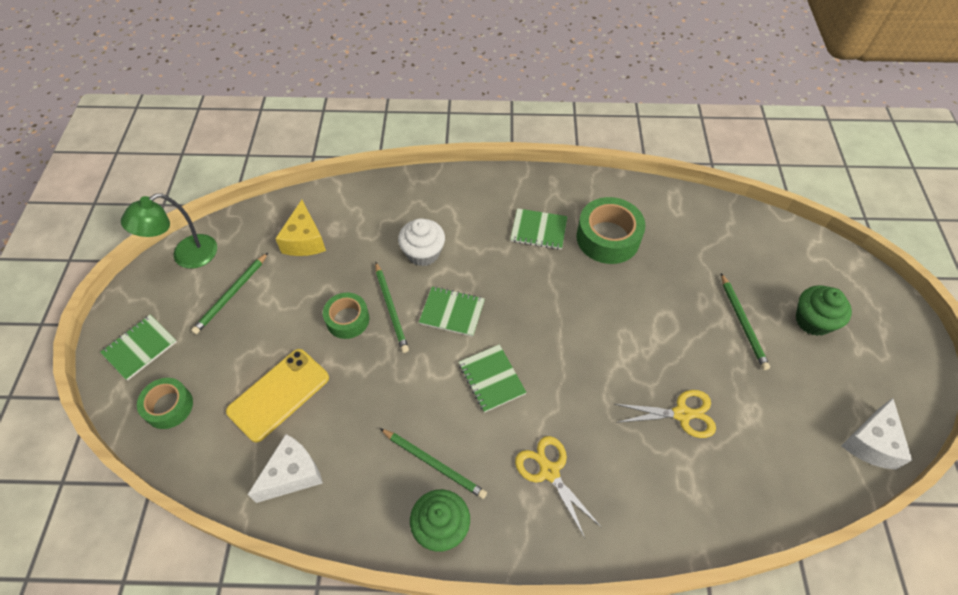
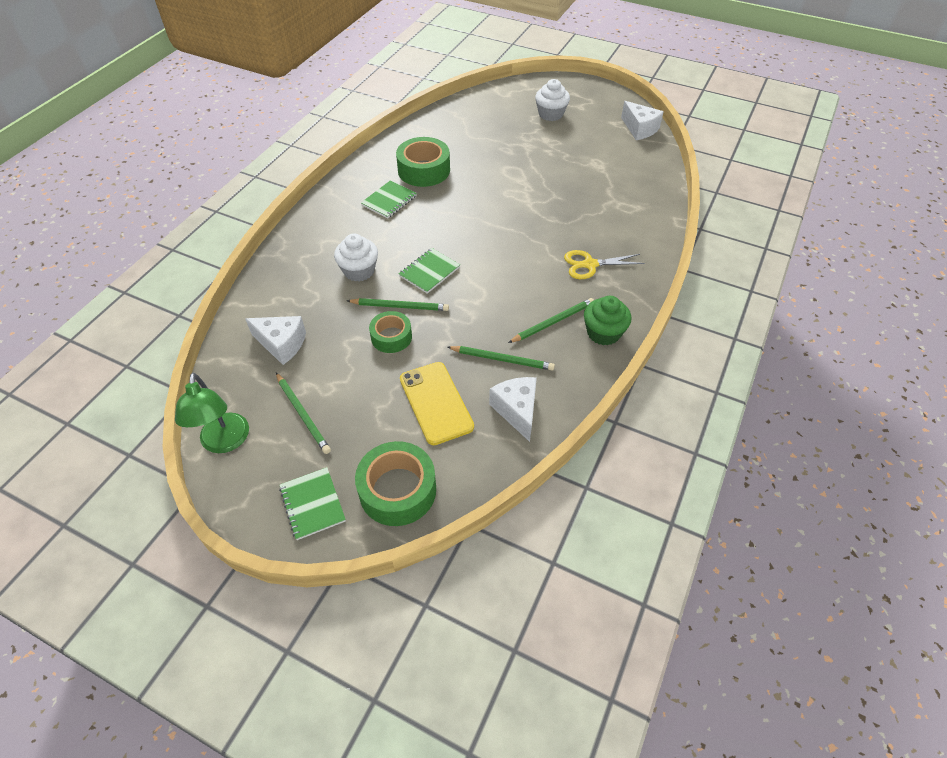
camera: 65 degrees left, 5 degrees down
green tape [137,378,193,429] -> green tape [355,441,436,526], size x1.59
yellow cheese [275,200,326,256] -> white cheese [245,316,306,365]
green notebook [459,344,527,413] -> none
yellow scissors [615,390,716,438] -> none
green pencil [721,273,770,370] -> green pencil moved to [447,346,555,370]
green cupcake [796,285,852,336] -> white cupcake [535,79,570,121]

